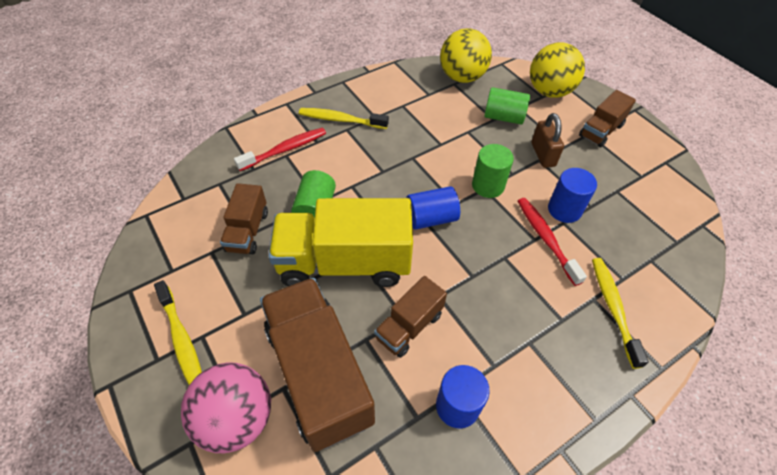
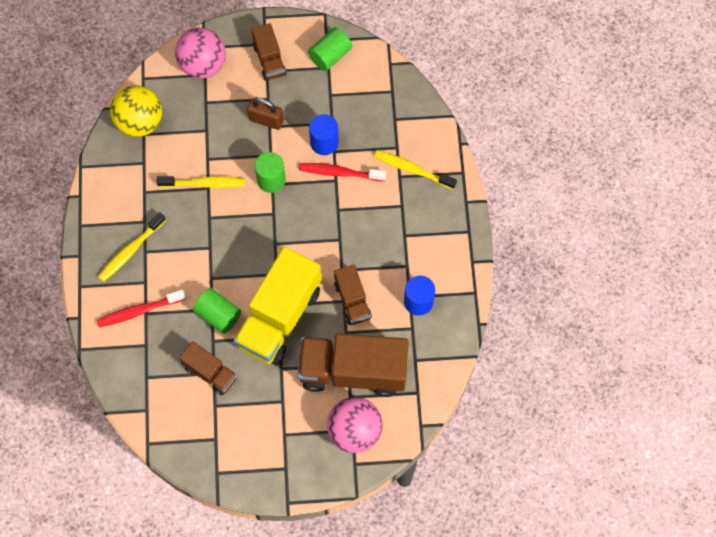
camera: 60 degrees left, 15 degrees up
yellow toothbrush [154,280,202,385] -> yellow toothbrush moved to [157,176,245,188]
red toothbrush [234,128,326,171] -> red toothbrush turned 105 degrees counterclockwise [97,289,186,327]
blue cylinder [406,186,460,229] -> none
green cylinder [484,87,530,125] -> green cylinder moved to [308,27,352,71]
yellow ball [530,42,585,98] -> pink ball [175,28,226,78]

